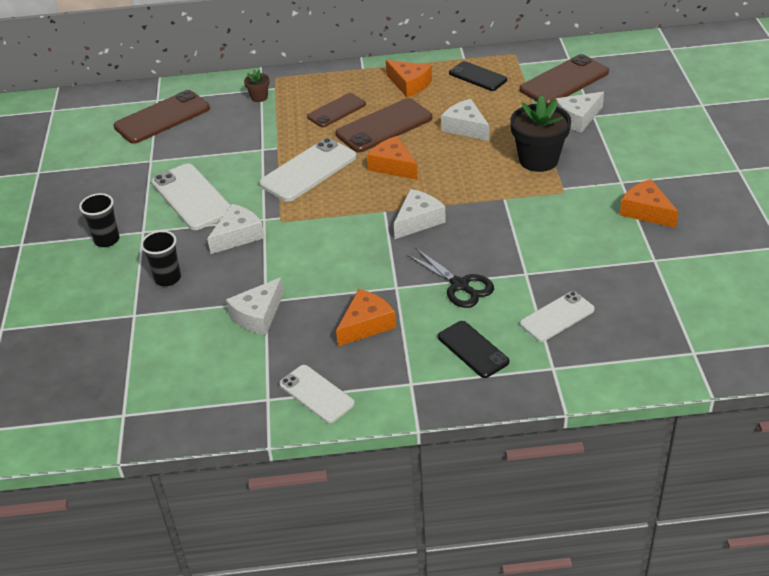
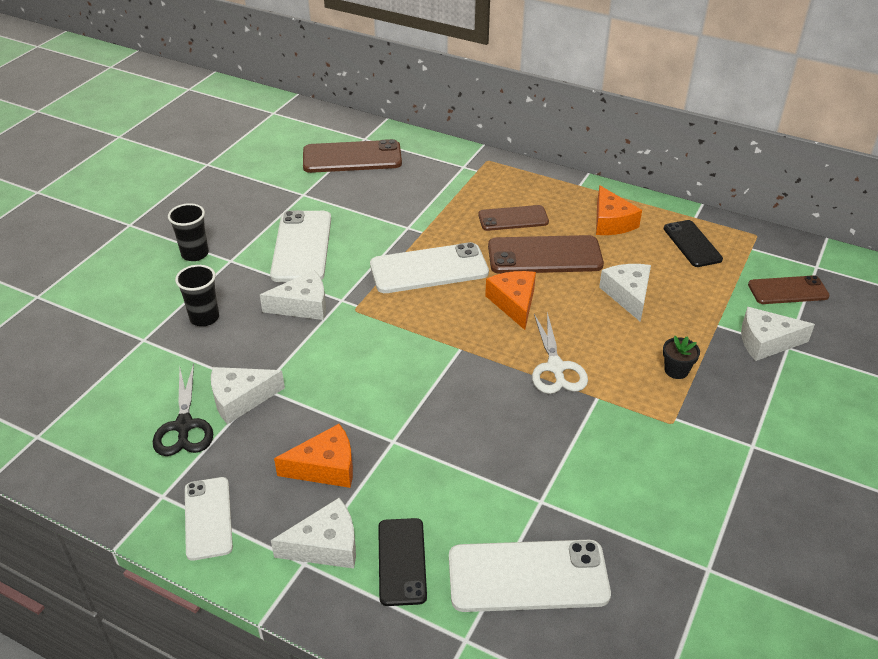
camera: 30 degrees right, 0 degrees up
brown flower pot [244,69,270,102] -> none
white cheese [394,189,446,239] -> white cheese moved to [271,498,356,569]
black scissors [406,248,494,308] -> black scissors moved to [153,363,213,456]
black flower pot [510,95,571,172] -> black flower pot [663,336,700,379], size x0.47
brown phone [520,54,609,104] -> brown phone [748,275,830,304], size x0.63
white phone [520,291,595,342] -> white phone [449,540,611,612], size x1.58
orange cheese [620,179,679,228] -> none
none -> white scissors [532,312,588,394]

